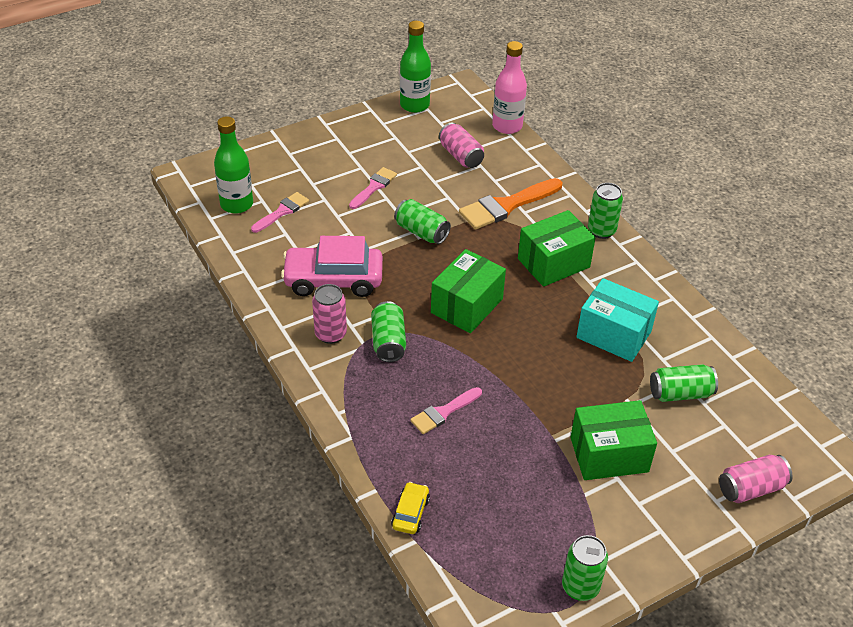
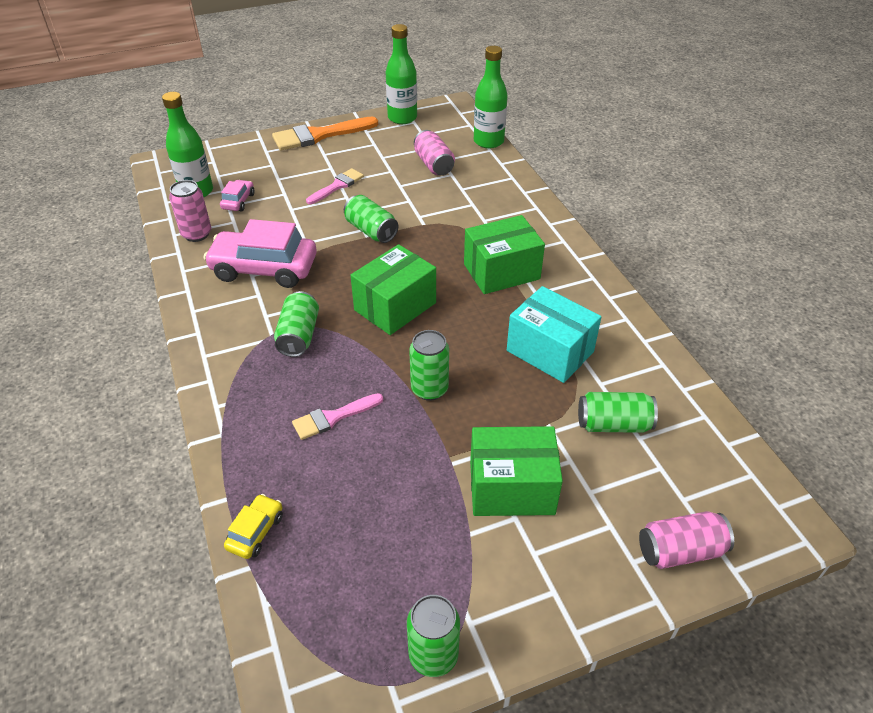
camera: 10 degrees right, 0 degrees up
pink brush [251,192,309,233] -> pink car [220,180,255,211]
pink can [312,284,347,344] -> pink can moved to [169,180,211,242]
orange brush [459,178,562,230] -> orange brush moved to [272,117,378,151]
pink bottle [492,41,527,134] -> green bottle [474,46,507,149]
green can [588,183,623,239] -> green can moved to [409,330,449,401]

